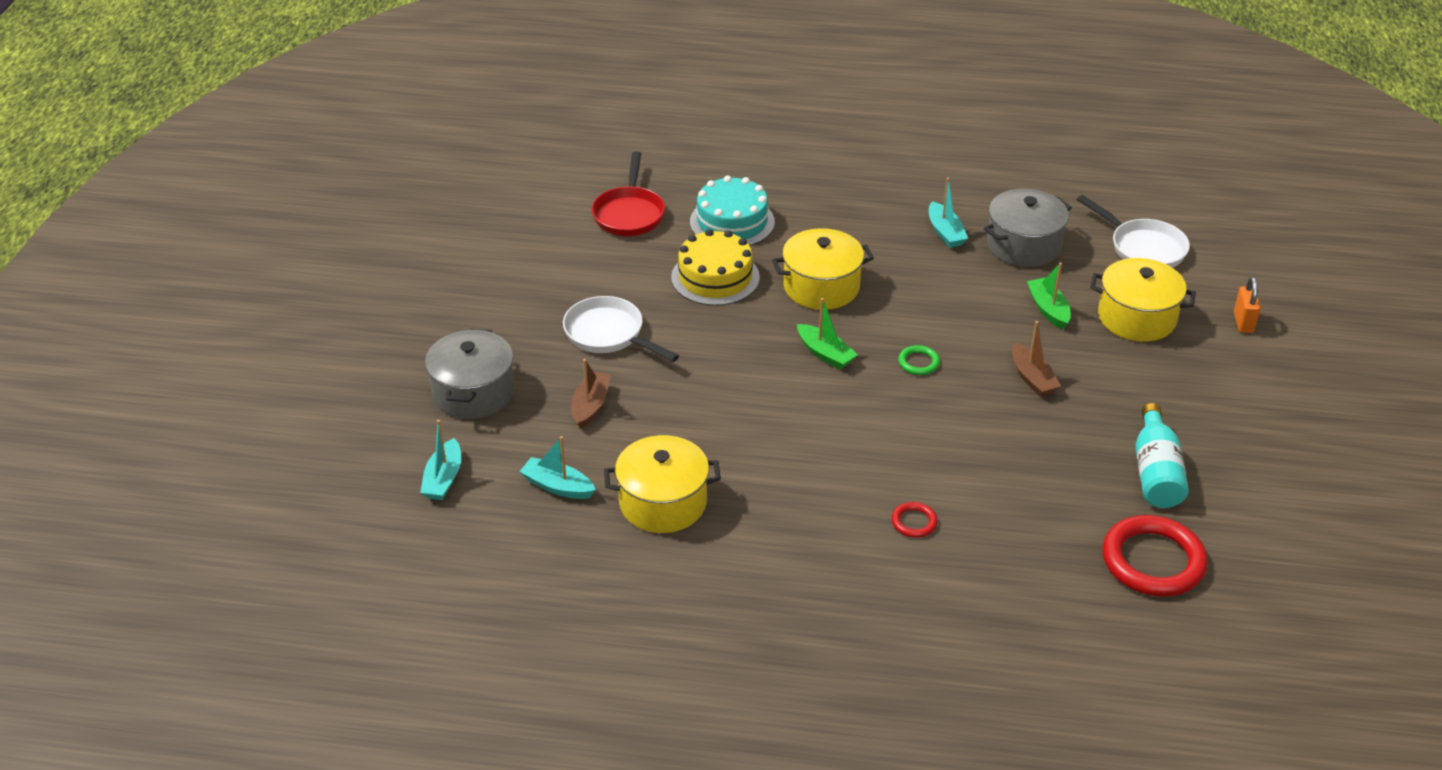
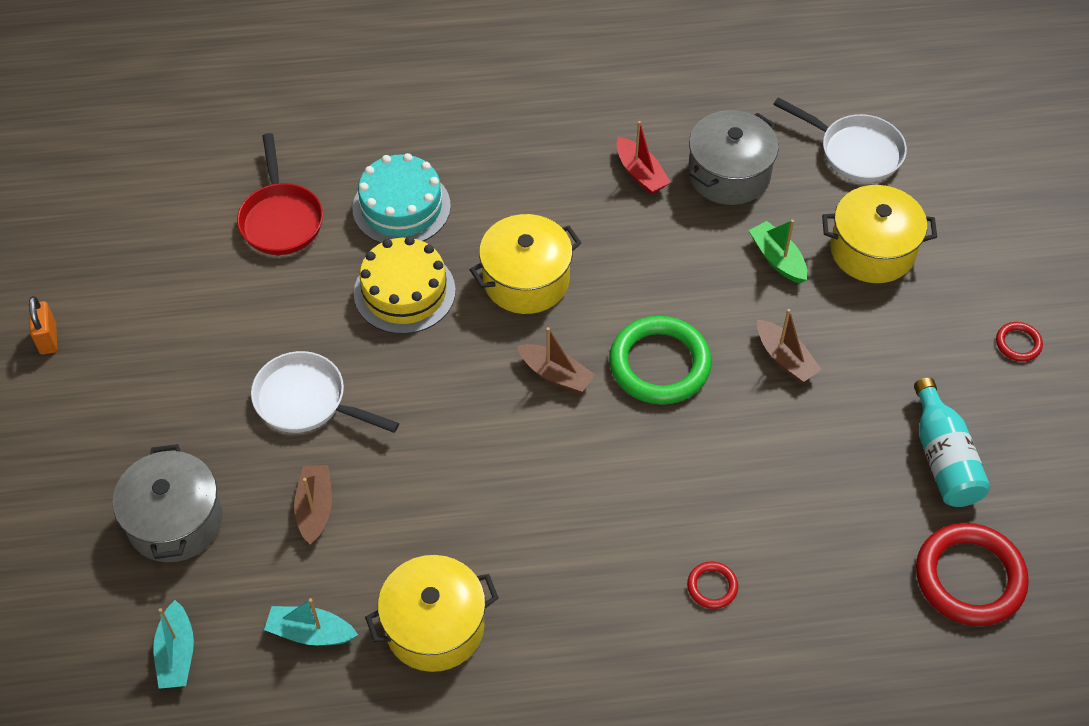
camera: 15 degrees left, 15 degrees up
green boat [797,298,858,369] -> brown boat [517,327,595,393]
green ring [898,345,940,375] -> green ring [609,316,712,405], size x2.19
turquoise boat [929,178,968,248] -> red boat [616,121,671,194]
orange padlock [1234,277,1261,333] -> orange padlock moved to [29,296,57,355]
none -> red ring [996,322,1043,362]

